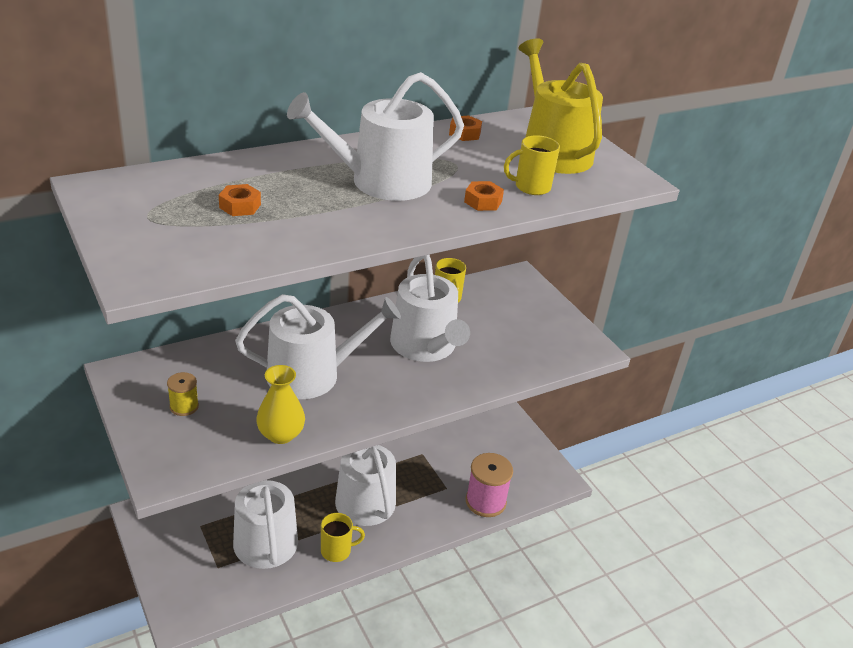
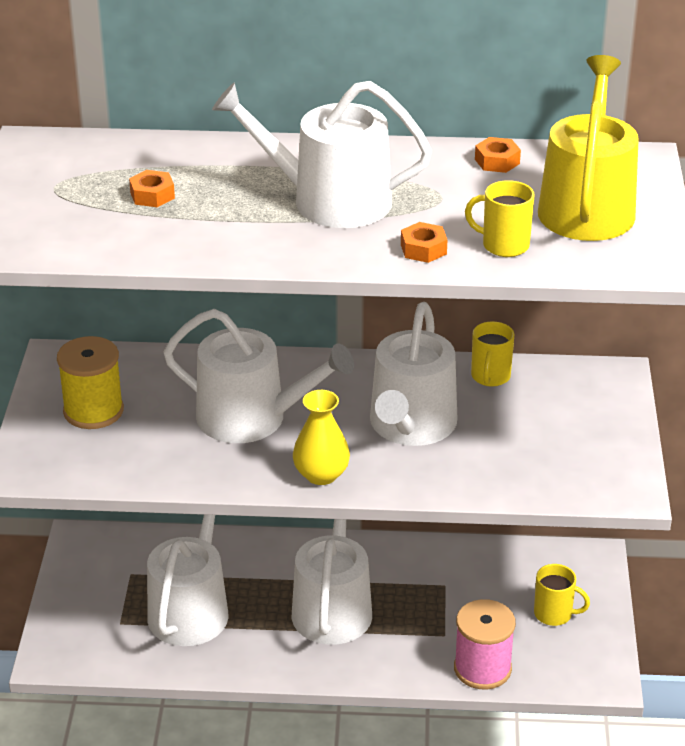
camera: 35 degrees right, 0 degrees up
yellow spool [167,372,199,416] -> yellow spool [57,336,124,429], size x1.82
yellow vase [256,365,305,444] -> yellow vase moved to [293,390,350,485]
yellow mug [321,513,365,562] -> yellow mug moved to [534,564,590,626]

